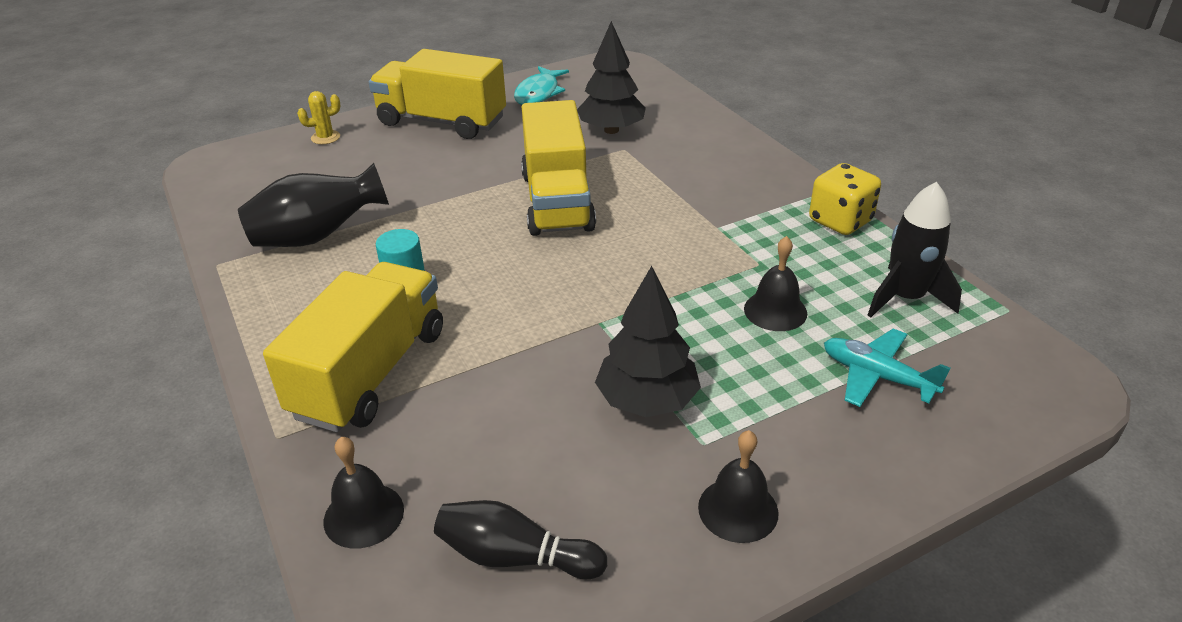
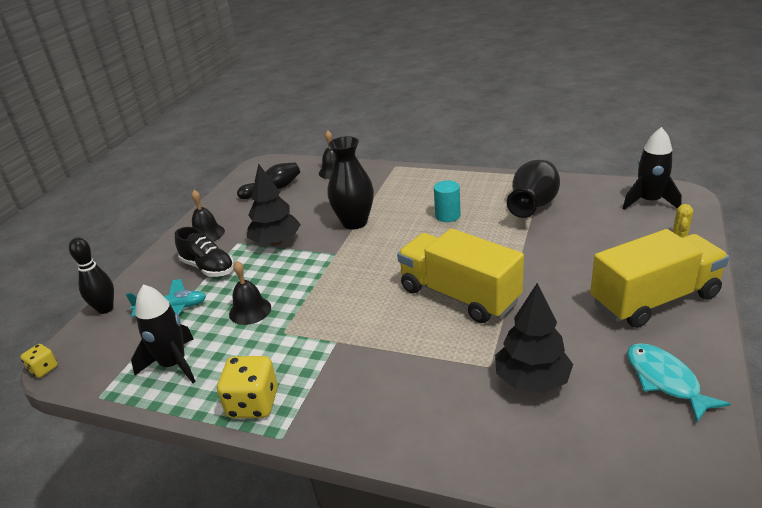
camera: 140 degrees right, 5 degrees down
yellow truck [263,262,443,432] -> none
none -> yellow dice [20,344,58,378]
none -> black bowling pin [69,238,114,314]
none -> black shoe [175,227,234,277]
none -> black vase [327,136,374,230]
none -> black rocket [623,127,682,210]

